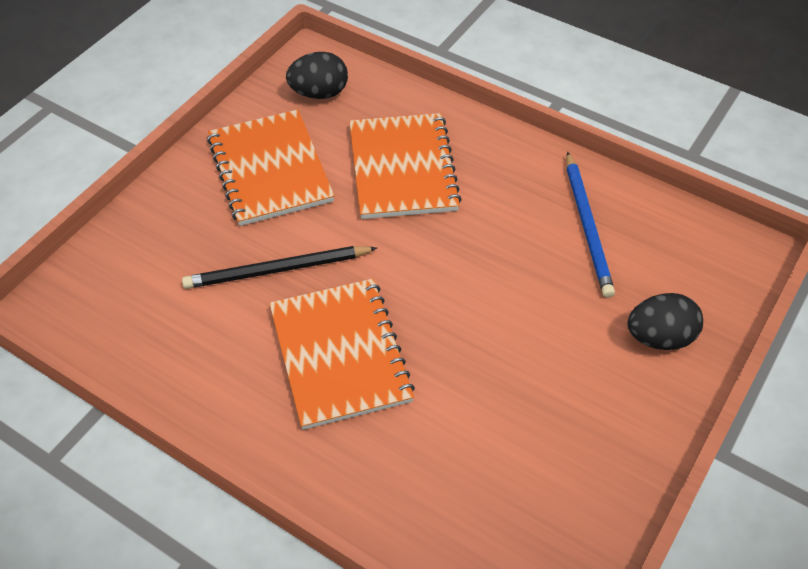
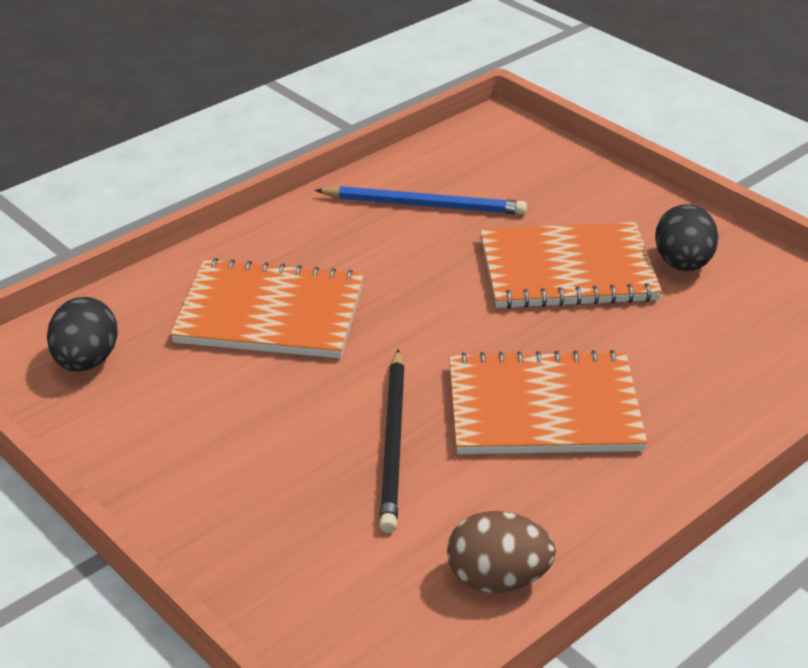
camera: 75 degrees left, 15 degrees down
orange notebook [207,109,334,226] -> orange notebook moved to [480,222,662,309]
black egg [627,293,703,350] -> black egg moved to [655,204,719,271]
none -> brown egg [447,511,556,593]

